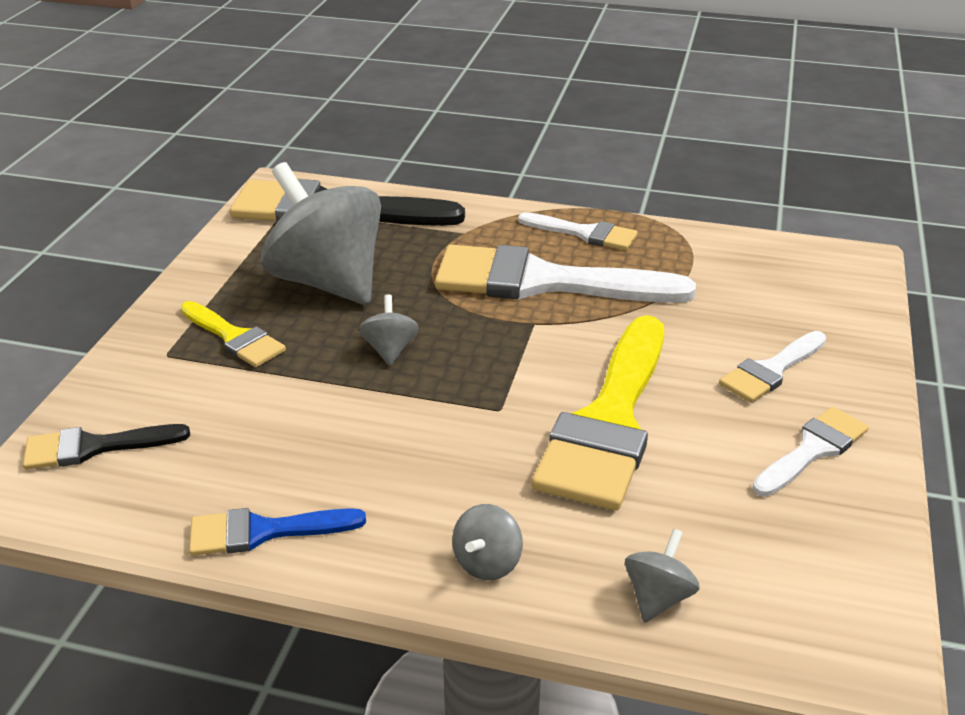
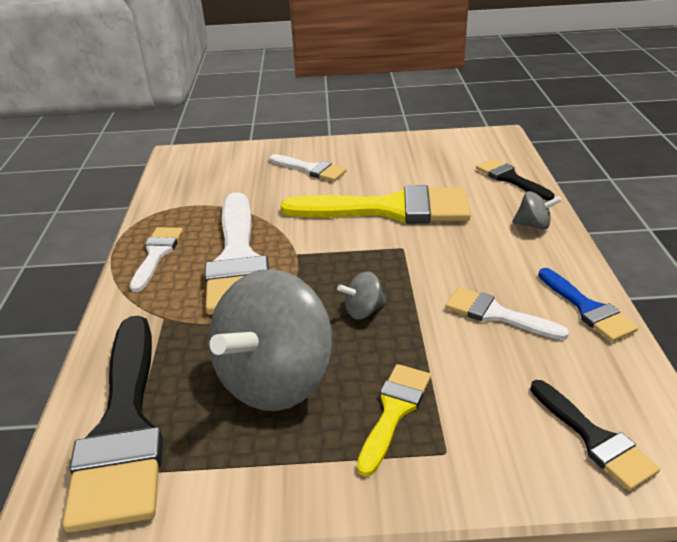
camera: 105 degrees left, 0 degrees up
grey spinning top [625,529,700,622] -> black brush [476,159,554,201]
white brush [752,407,869,497] -> white brush moved to [445,287,569,340]

